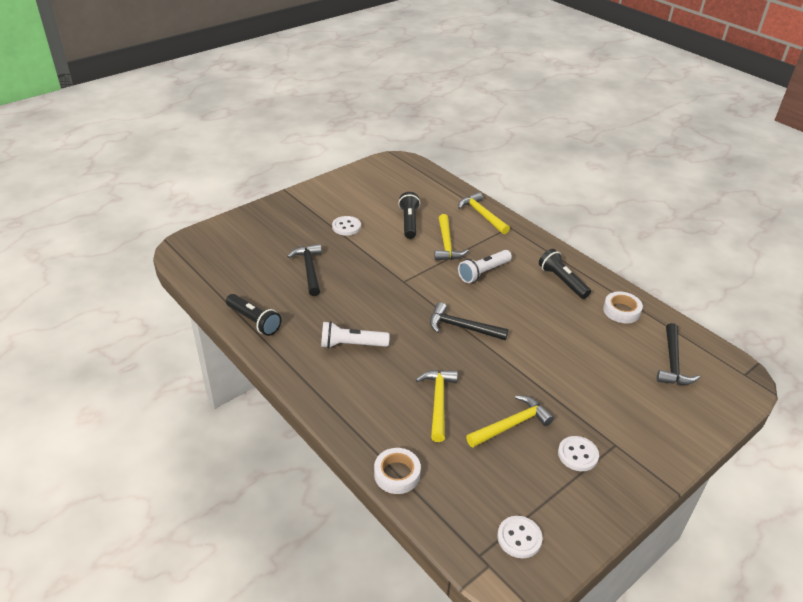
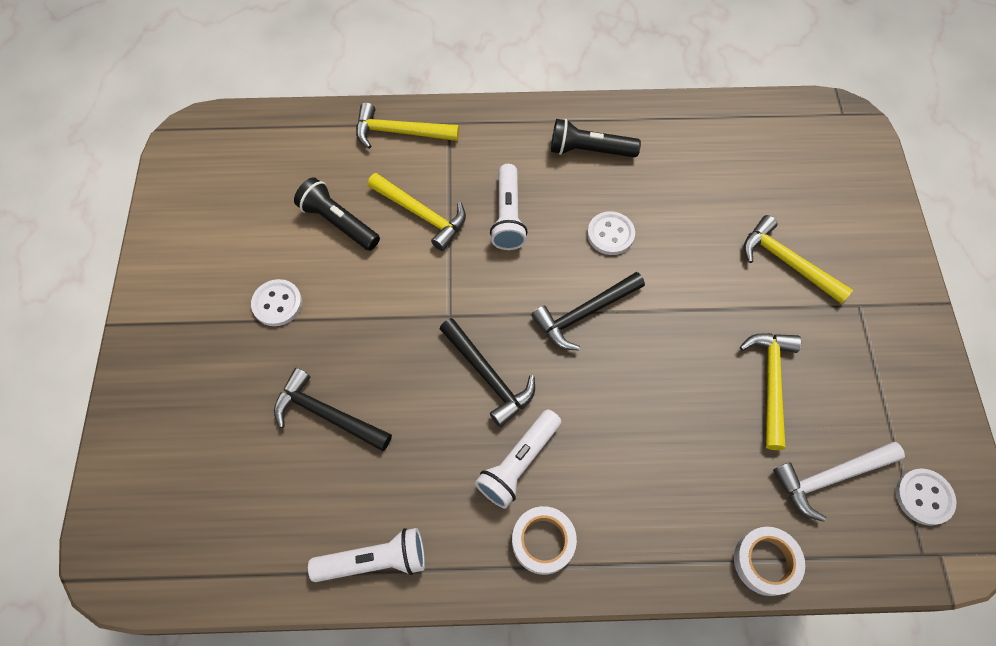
camera: 50 degrees left, 25 degrees up
black flashlight [226,294,281,336] -> white flashlight [308,528,425,582]
yellow hammer [416,370,458,442] -> yellow hammer moved to [744,215,853,304]
white button [558,436,599,471] -> white button moved to [587,211,635,255]
white tape [603,292,643,323] -> white tape moved to [512,506,577,575]
black hammer [657,323,700,385] -> black hammer moved to [440,318,535,427]
none -> white hammer [773,442,905,522]

